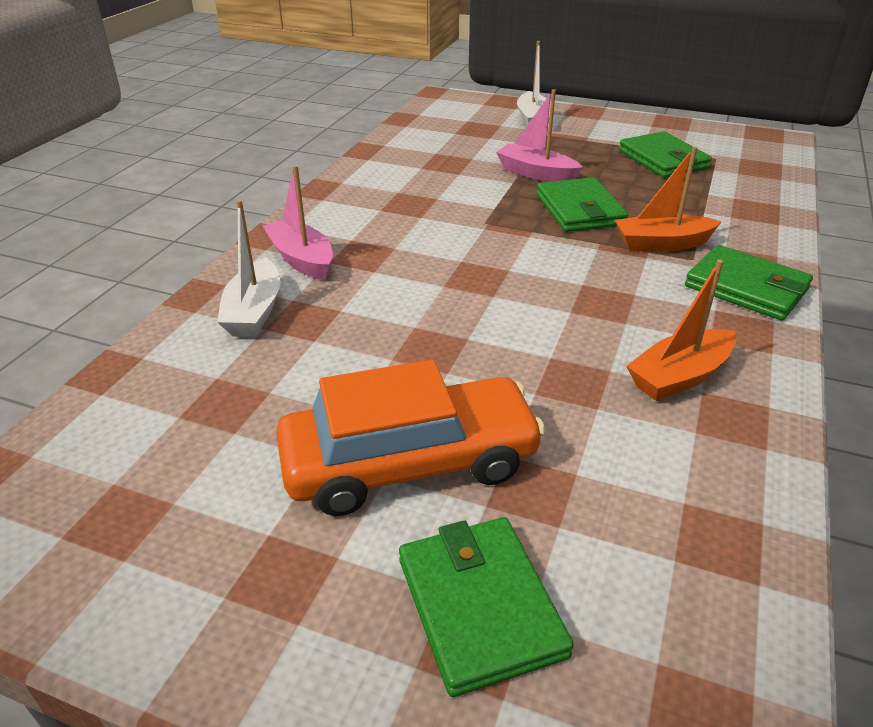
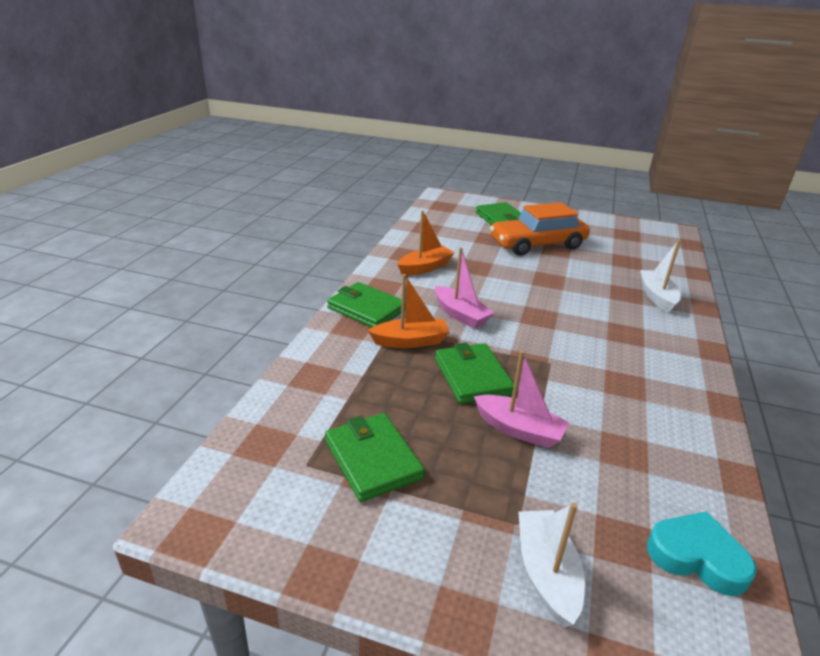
camera: 175 degrees right, 5 degrees down
pink boat [263,165,333,280] -> pink boat moved to [435,247,494,329]
none -> turquoise heart [647,511,757,596]

